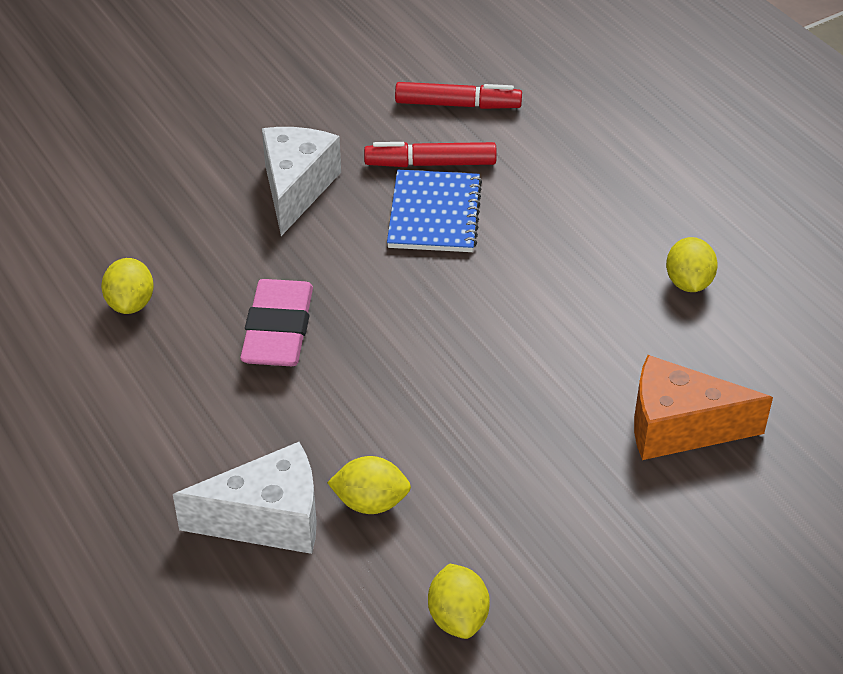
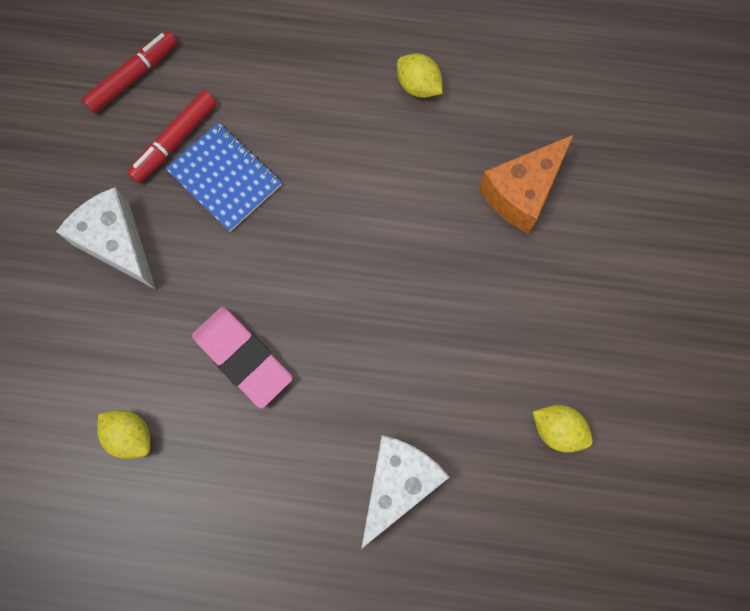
camera: 50 degrees left, 30 degrees up
yellow lemon [327,456,411,514] -> none

